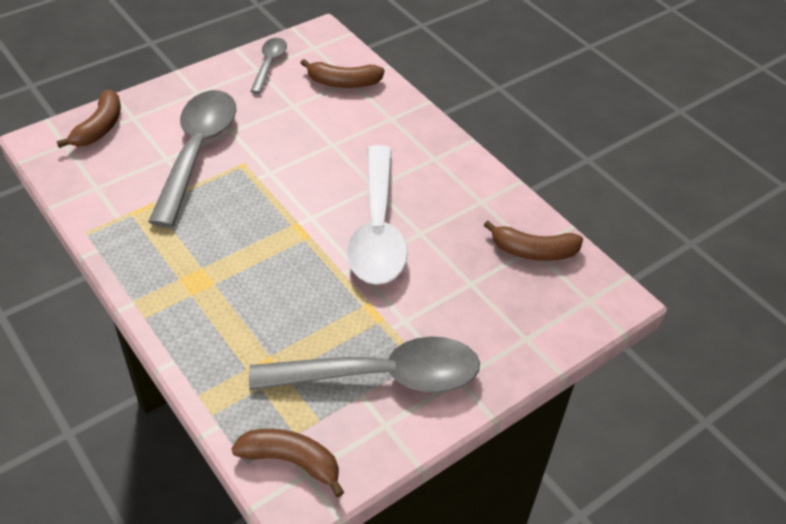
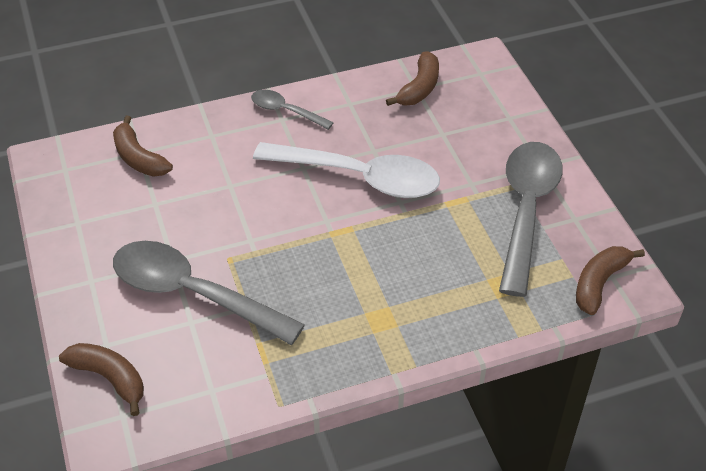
camera: 70 degrees left, 0 degrees up
grey spoon [250,38,287,94] -> grey spoon moved to [251,90,334,130]
brown banana [301,59,384,88] -> brown banana turned 120 degrees clockwise [113,116,173,177]

